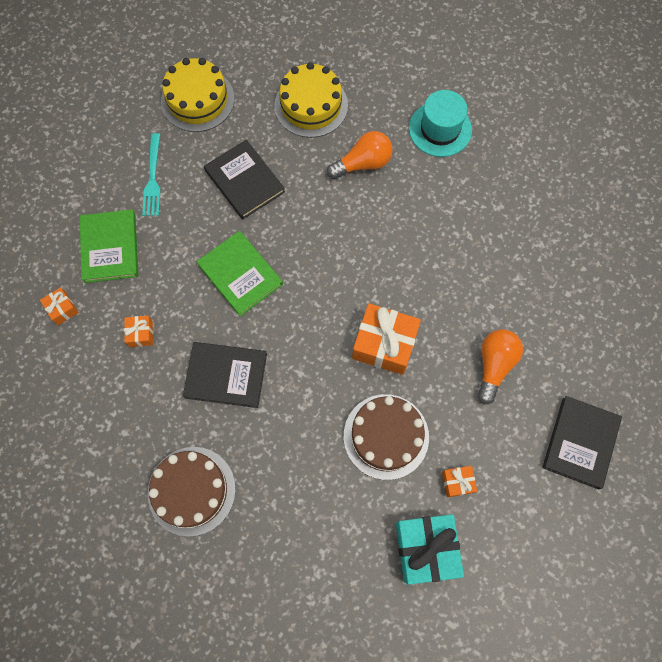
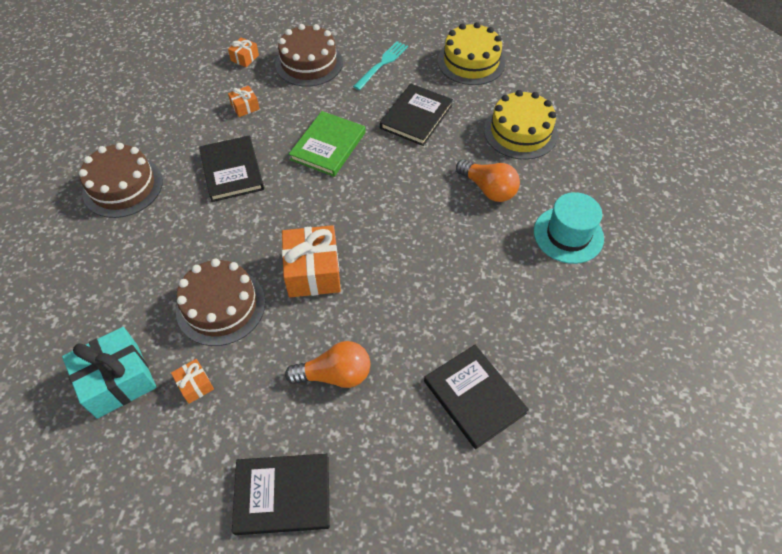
camera: 65 degrees right, 15 degrees down
green book [80,209,138,283] -> brown cake [275,24,343,87]
turquoise fork [142,133,161,216] -> turquoise fork turned 150 degrees clockwise [353,41,408,90]
none -> black book [424,345,529,449]

